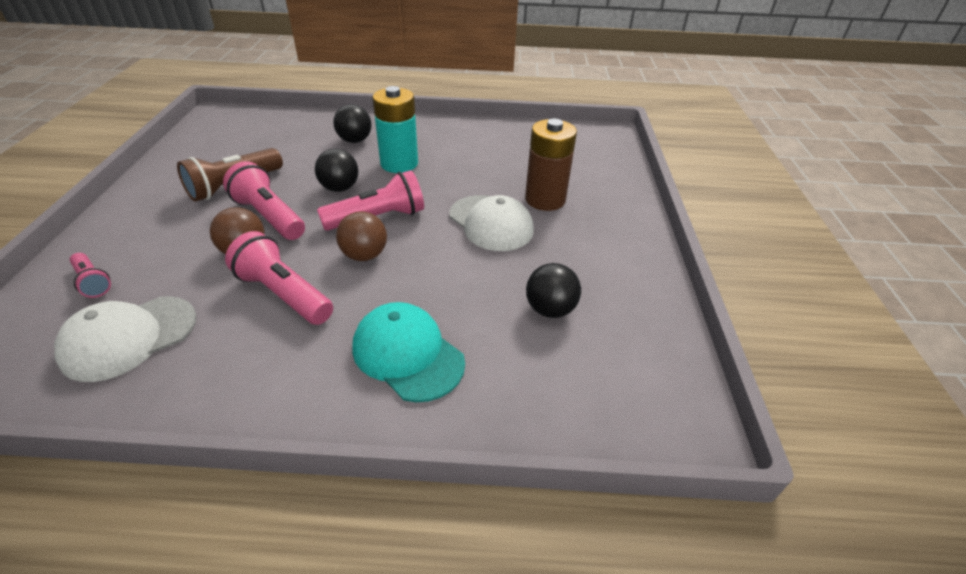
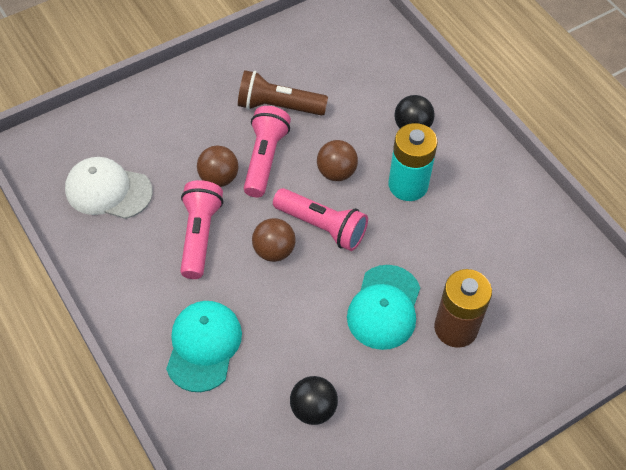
camera: 55 degrees right, 15 degrees up
pink flashlight [70,253,111,298] -> none
black ball [315,149,359,192] -> brown ball [317,140,358,181]
white cap [450,195,534,251] -> turquoise cap [347,265,420,350]

